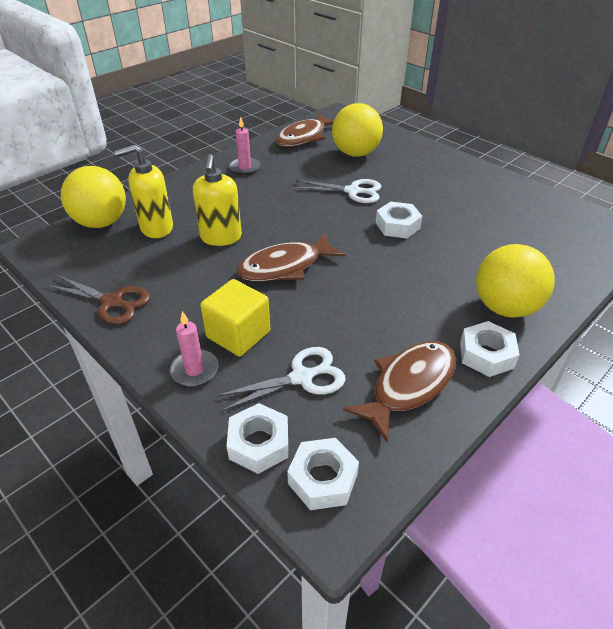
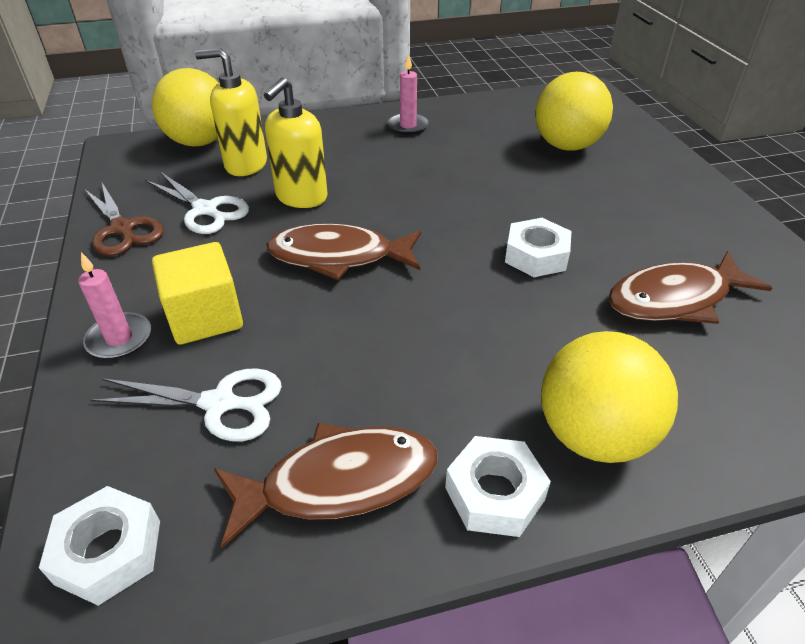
camera: 30 degrees right, 0 degrees up
white nut [227,403,288,474] -> none
brown fish [276,113,334,147] -> brown fish moved to [608,251,772,324]
white scissors [293,179,381,203] -> white scissors moved to [145,172,249,234]

